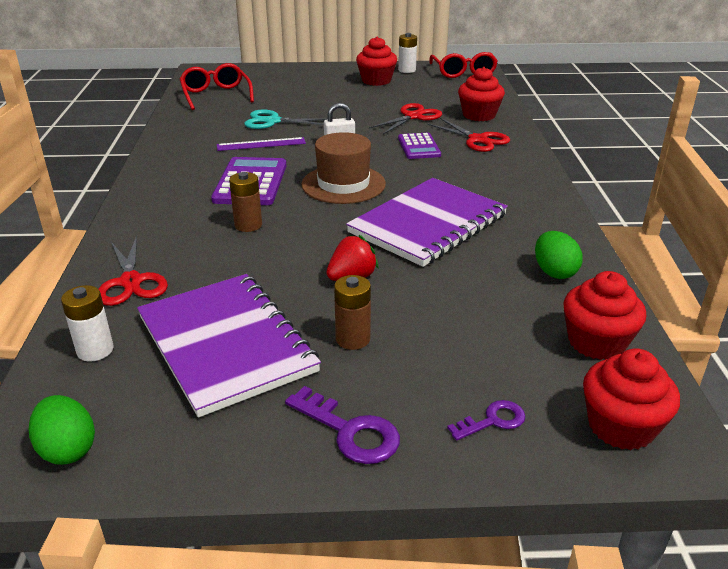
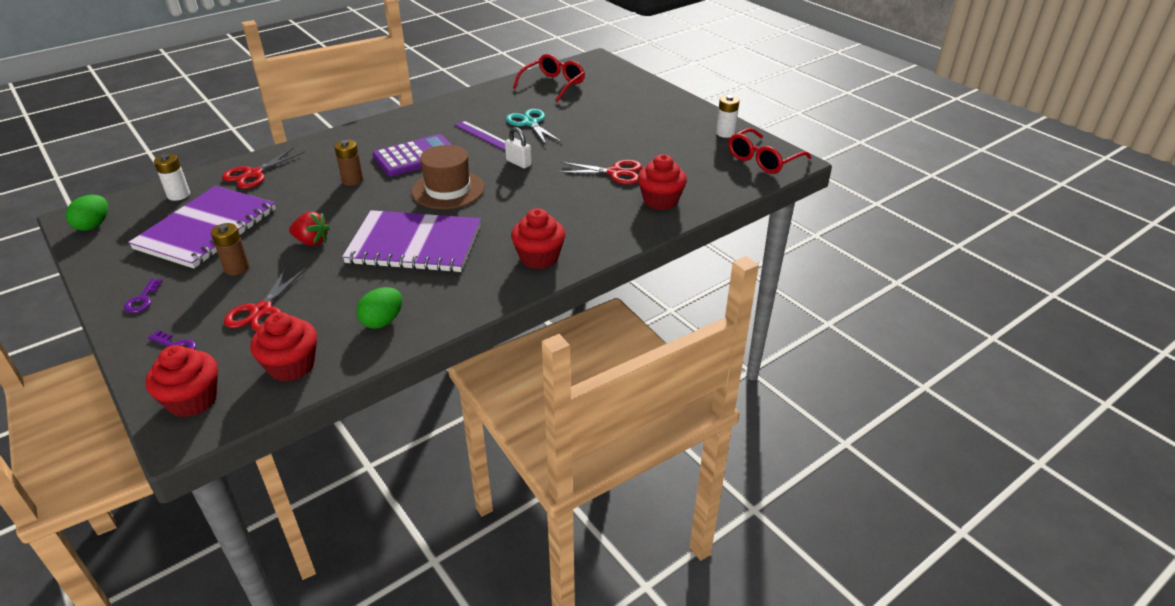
camera: 55 degrees right, 5 degrees up
purple key [285,386,400,464] -> purple key [124,279,163,313], size x0.64
red cupcake [356,37,397,86] -> red cupcake moved to [511,208,565,269]
purple calculator [398,133,441,159] -> none
red scissors [428,118,510,152] -> red scissors moved to [224,266,306,332]

